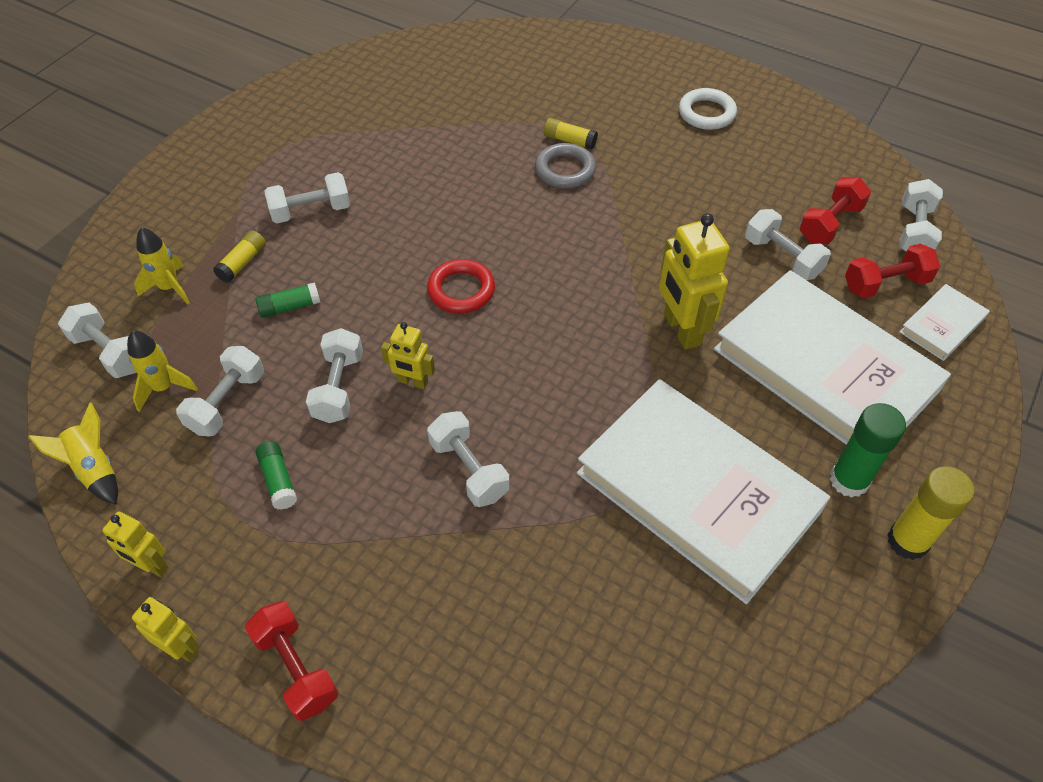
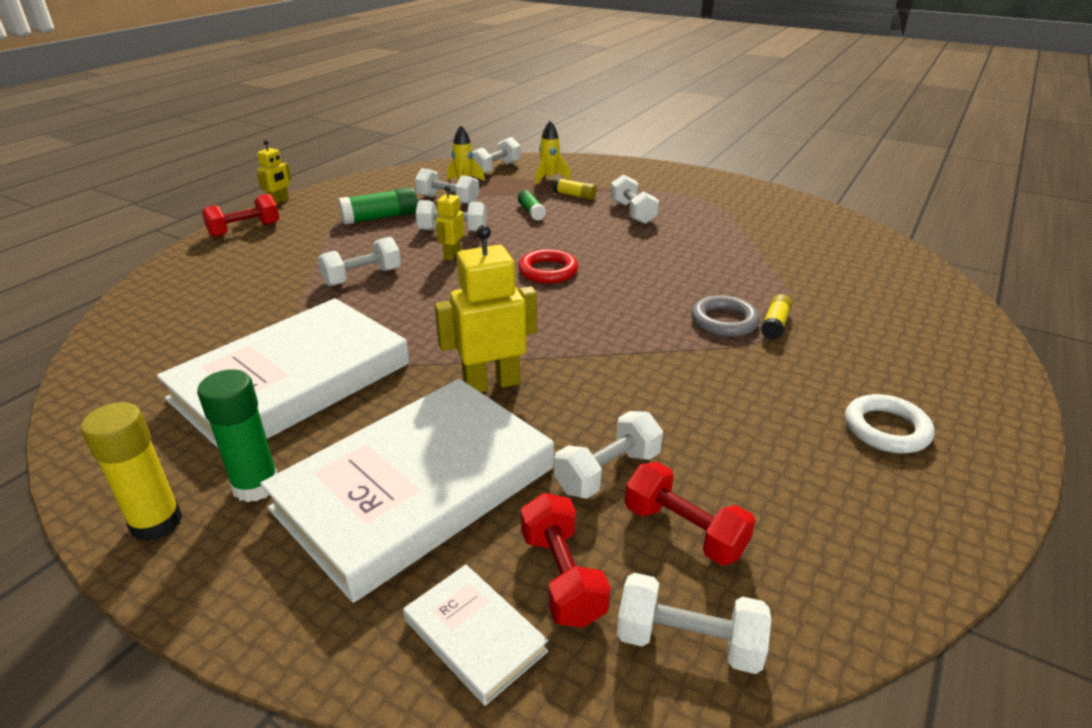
camera: 90 degrees right, 20 degrees down
yellow rocket [28,402,118,505] -> none
yellow robot [102,511,168,577] -> none
green glue stick [256,441,297,510] -> green glue stick [338,187,418,225], size x1.63

